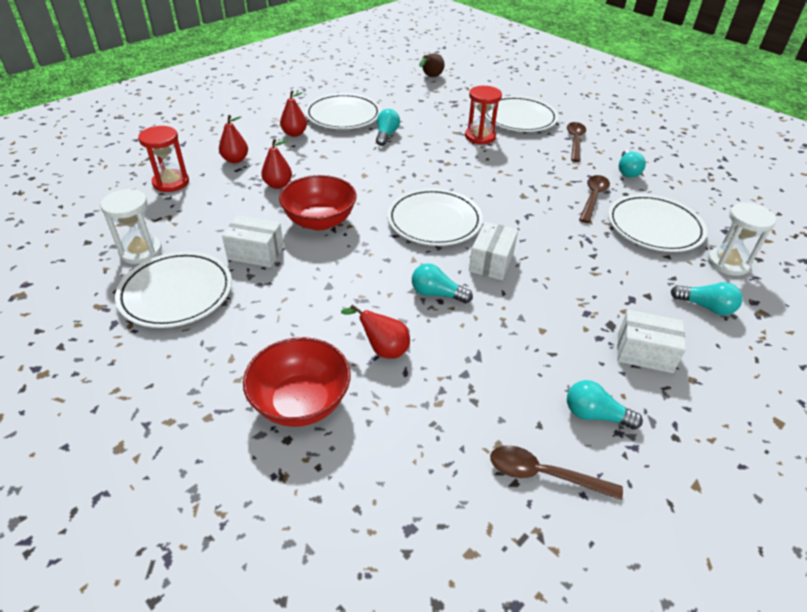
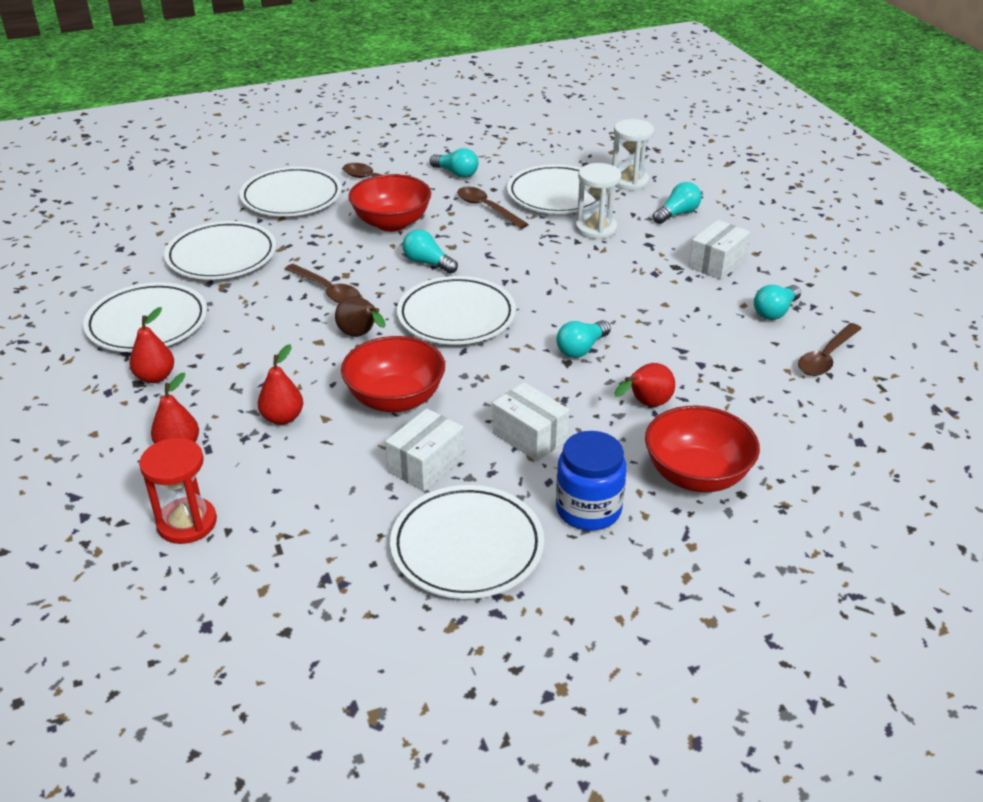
camera: 65 degrees left, 5 degrees down
white hourglass [100,189,162,264] -> white hourglass moved to [575,163,621,239]
turquoise light bulb [376,109,400,146] -> turquoise light bulb moved to [403,229,458,274]
brown pear [419,53,445,77] -> brown pear moved to [335,296,386,337]
red hourglass [465,86,502,144] -> none
white box [469,222,518,280] -> white box moved to [492,382,570,461]
none -> white plate [164,221,276,280]
none -> brown spoon [285,264,360,303]
none -> red bowl [348,174,431,232]
none -> blue jar [556,431,627,531]

